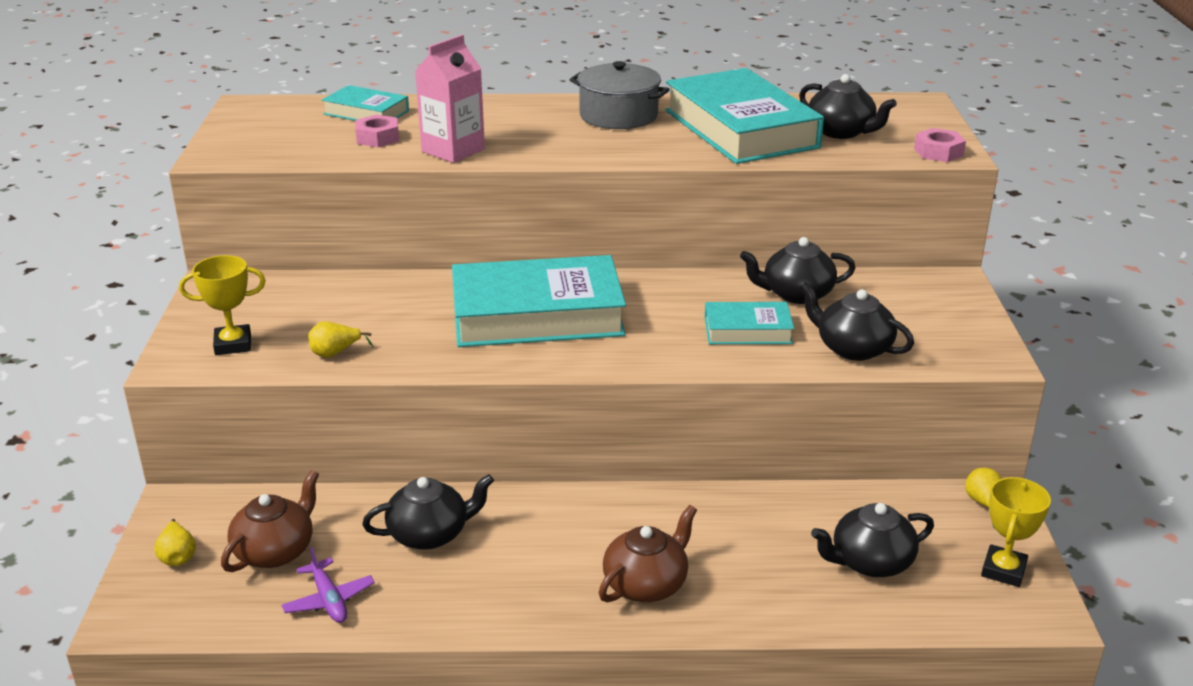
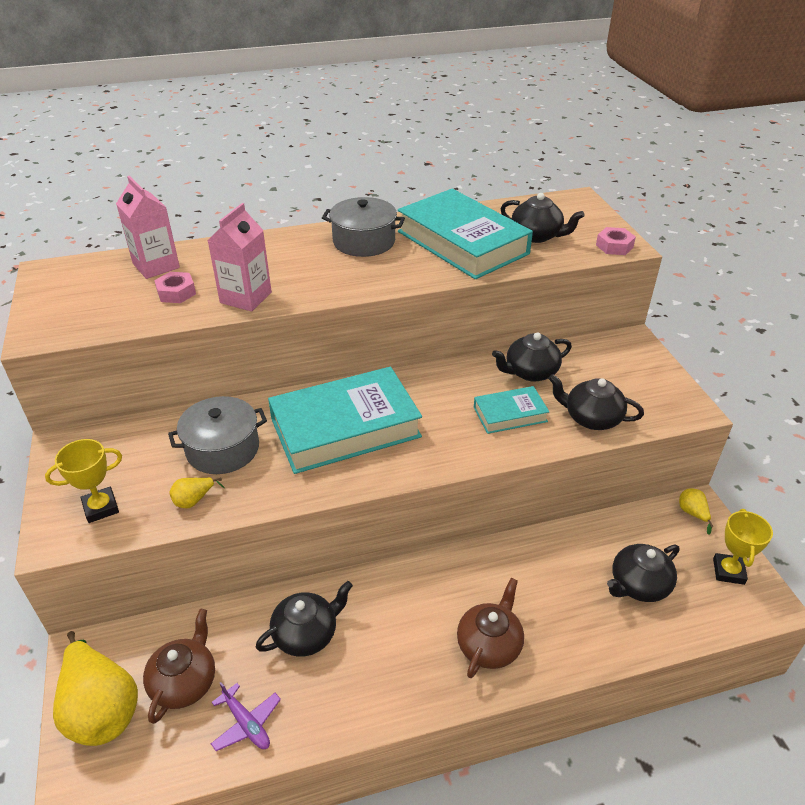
camera: 15 degrees left, 10 degrees up
yellow pear [155,519,196,566] -> yellow pear [53,631,138,746], size x2.30
turquoise book [322,85,409,121] -> pink carton [116,176,180,279]
none -> grey pot [168,396,267,474]

